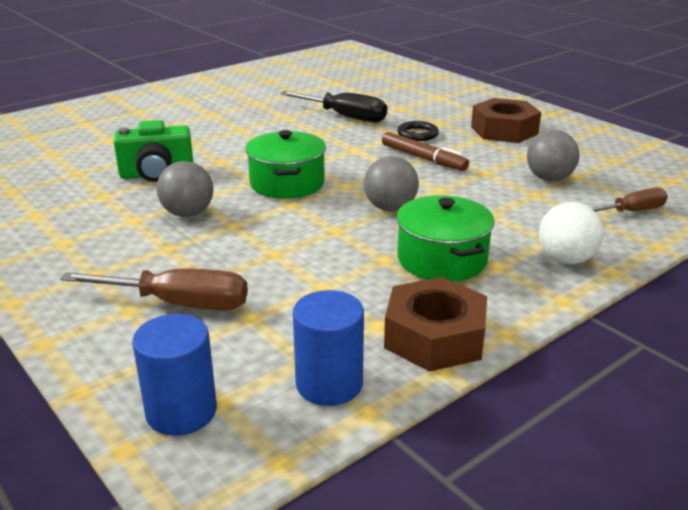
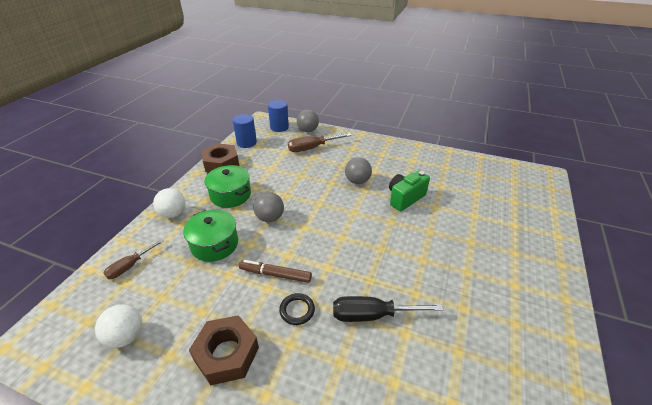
camera: 150 degrees right, 10 degrees up
green pot [245,130,326,199] -> green pot moved to [183,209,238,262]
grey ball [527,130,580,181] -> grey ball moved to [297,110,319,132]
none -> white ball [95,305,142,348]

